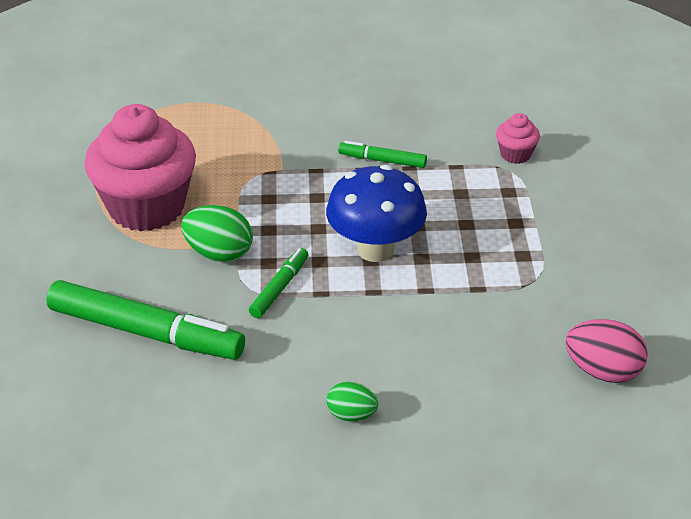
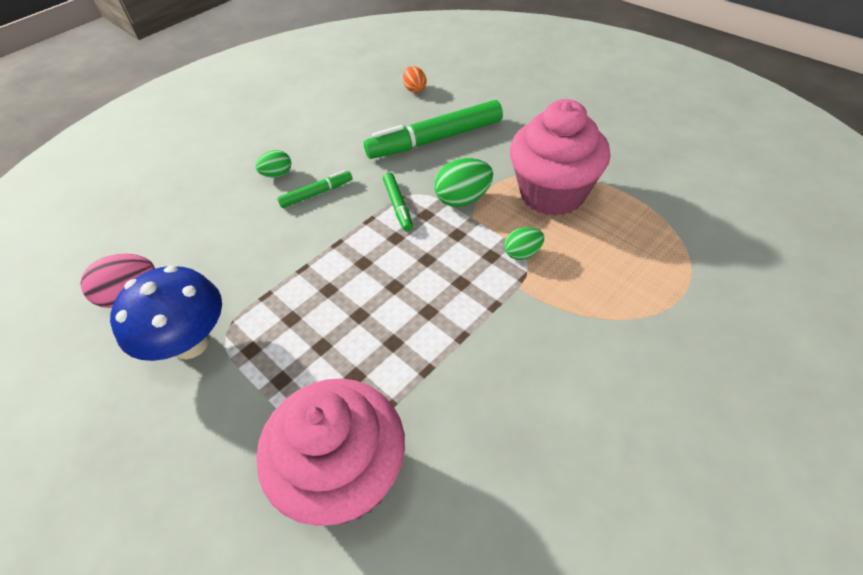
camera: 140 degrees right, 10 degrees up
blue mushroom [326,165,427,262] -> blue mushroom moved to [110,265,222,361]
green marker [338,141,427,168] -> green marker moved to [277,170,352,208]
pink cupcake [496,113,540,164] -> pink cupcake [256,378,405,526], size x2.35
none -> orange egg [403,66,427,93]
none -> green egg [504,227,544,260]

